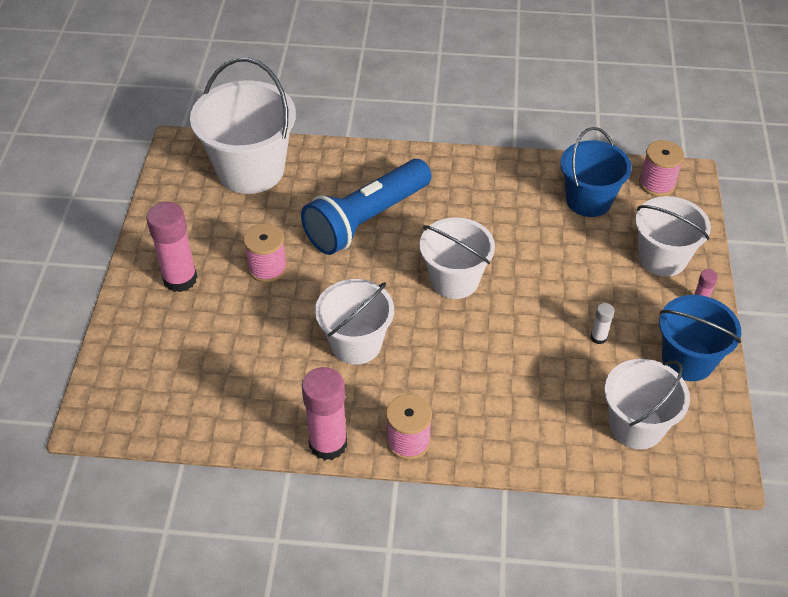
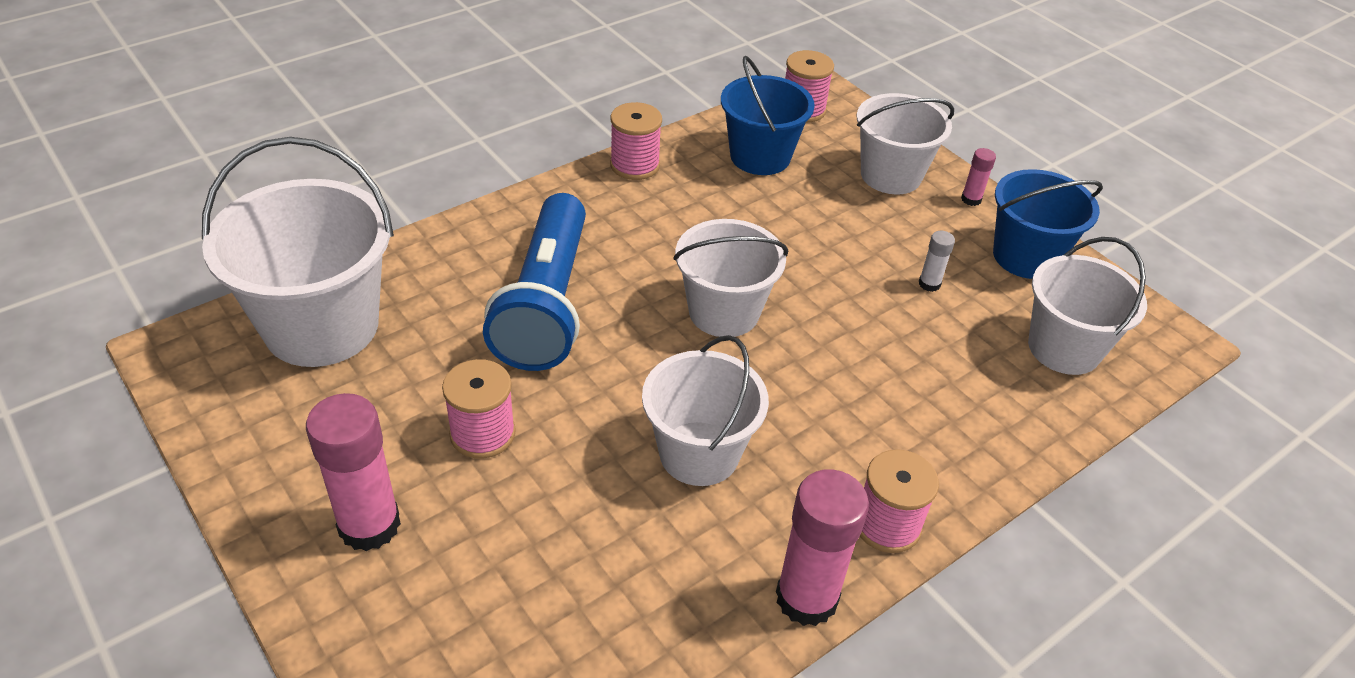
camera: 45 degrees left, 5 degrees down
none -> pink spool [610,102,662,180]

